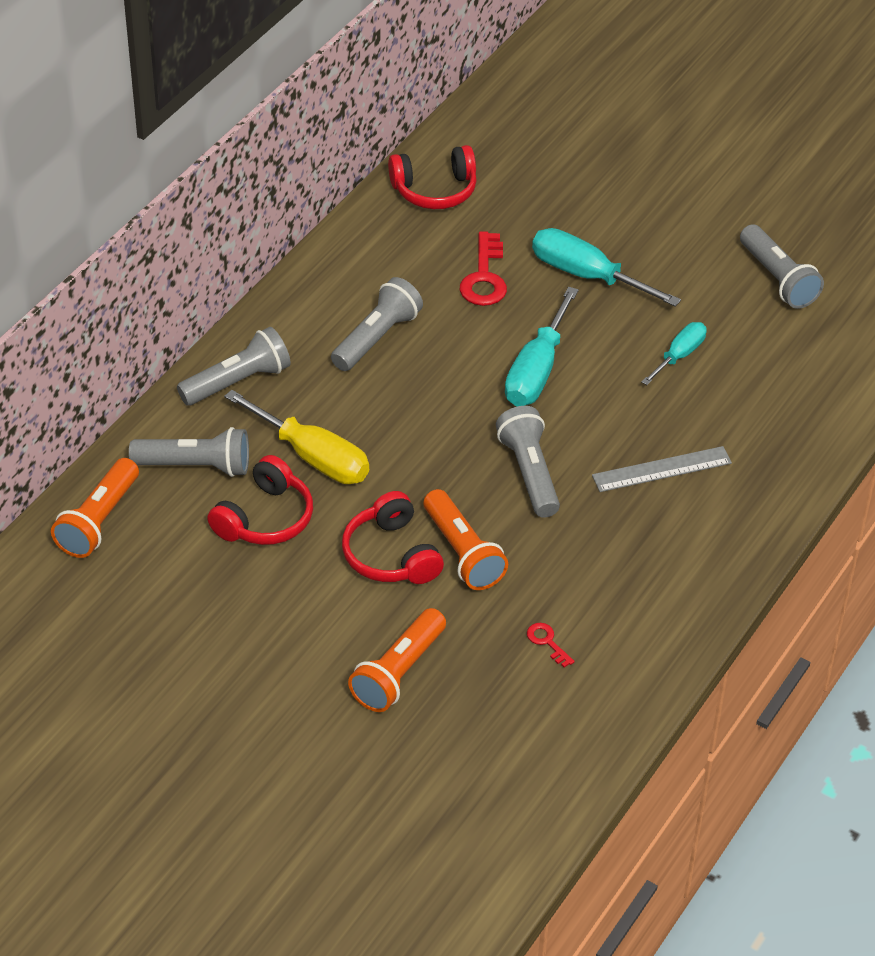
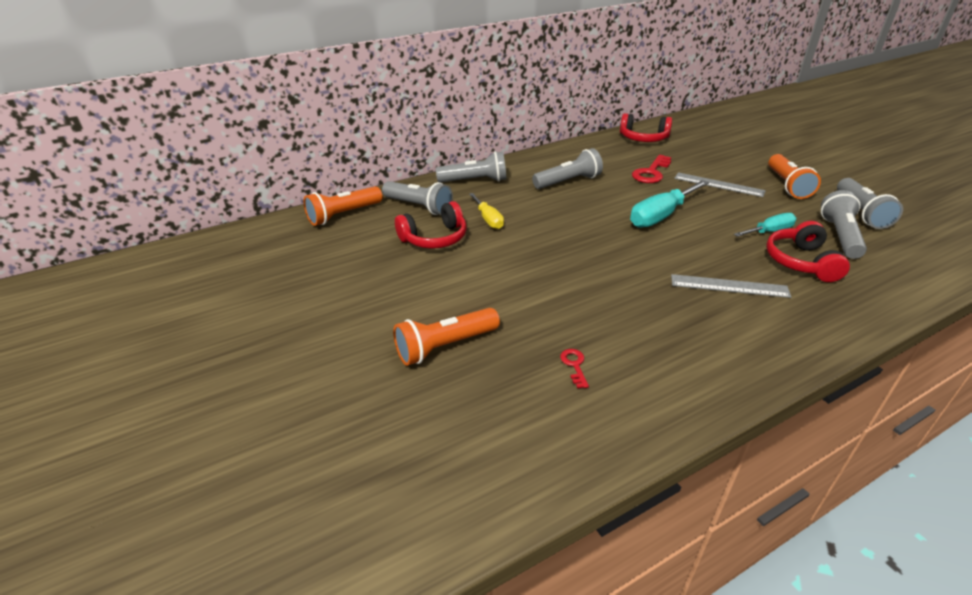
camera: 30 degrees right, 10 degrees down
yellow screwdriver [224,390,369,484] -> yellow screwdriver [469,193,504,229], size x0.60
red headphones [342,491,444,584] -> red headphones moved to [766,221,850,282]
orange flashlight [423,489,508,590] -> orange flashlight moved to [768,154,821,199]
grey flashlight [496,406,560,518] -> grey flashlight moved to [821,190,867,259]
turquoise screwdriver [532,228,681,307] -> grey ruler [674,172,766,197]

